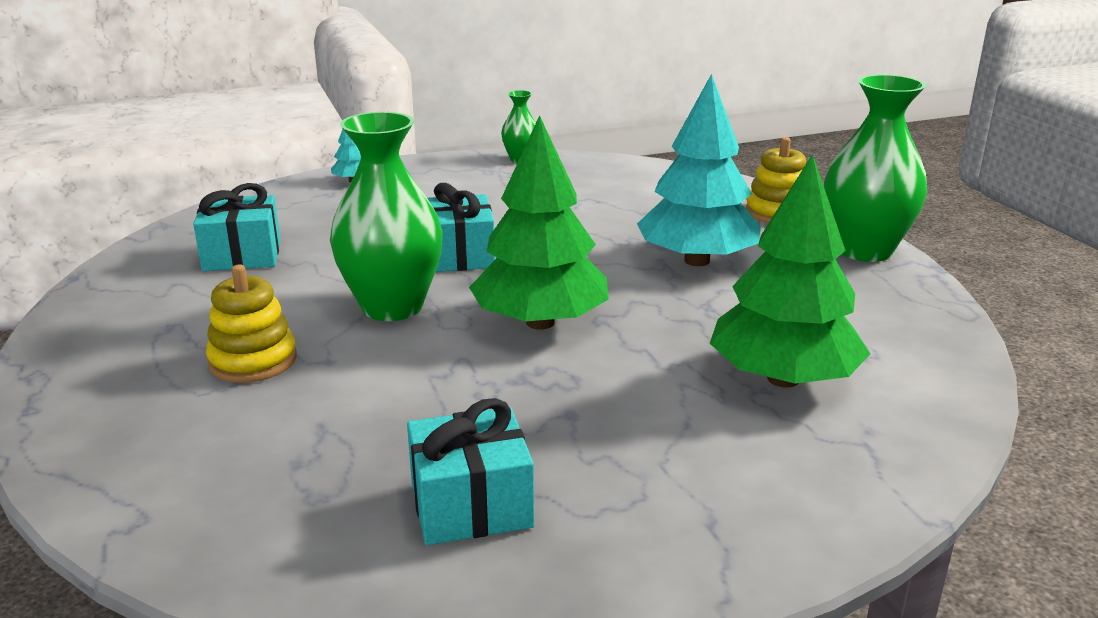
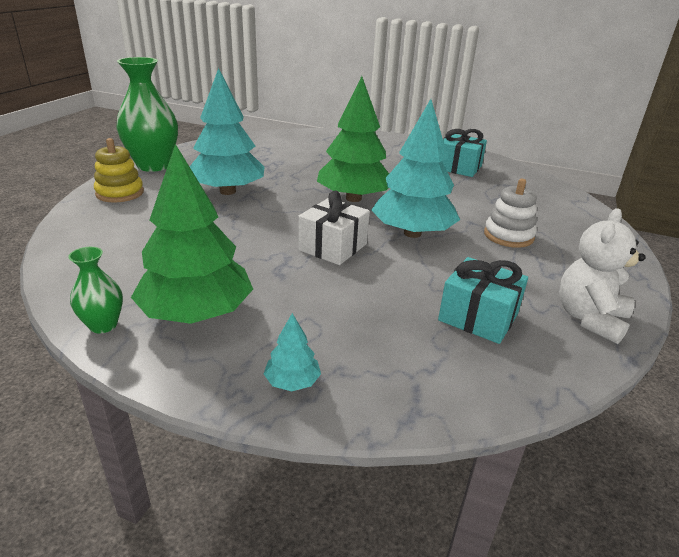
camera: 140 degrees left, 5 degrees up
yellow stacking toy [206,264,297,383] -> white stacking toy [484,179,537,248]
green vase [330,112,443,321] -> turquoise tree [371,99,460,238]
turquoise gift [427,183,495,272] -> white gift [298,190,370,265]
green tree [710,154,871,388] -> green tree moved to [131,144,253,324]
none -> white teddy bear [559,208,646,344]

